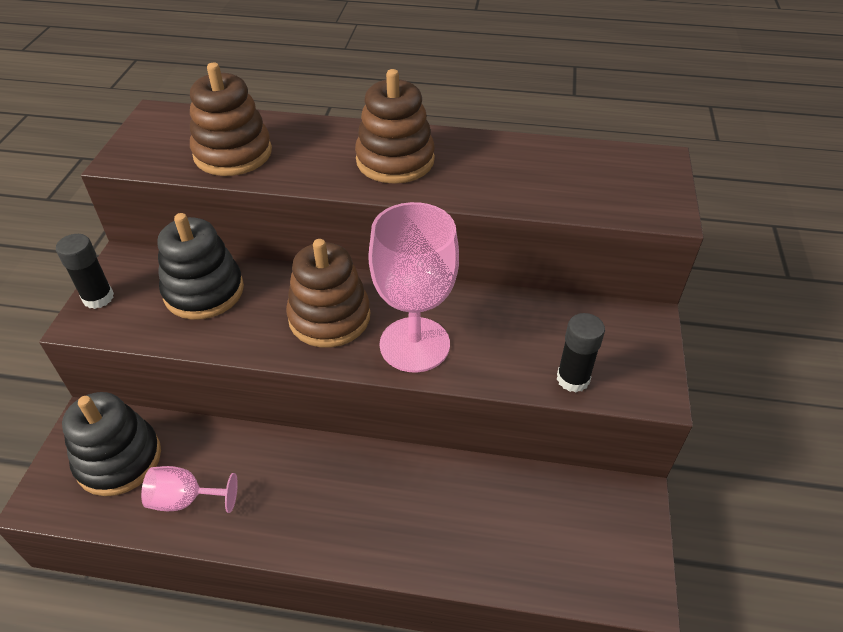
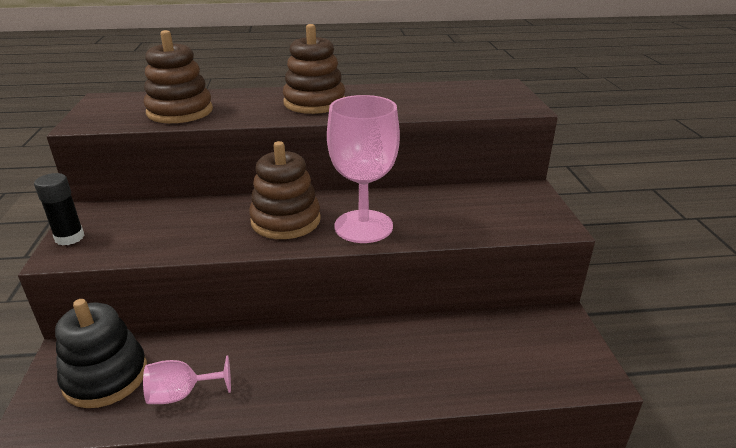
camera: 15 degrees left, 15 degrees down
black stacking toy [157,213,244,320] -> none
black glue stick [557,313,605,392] -> none

